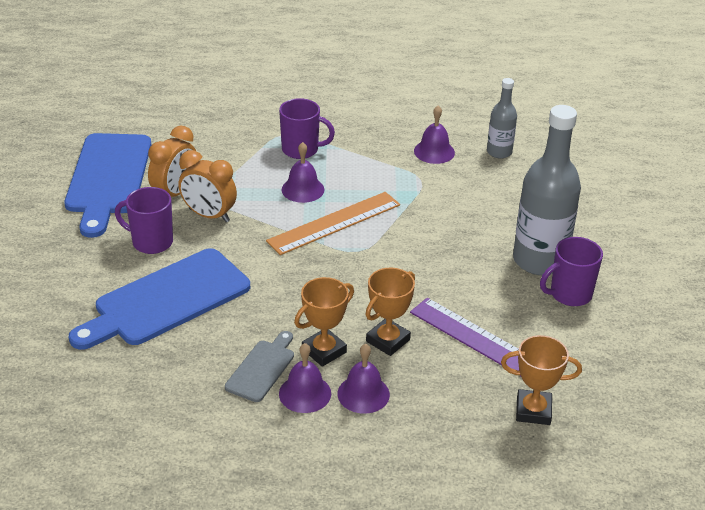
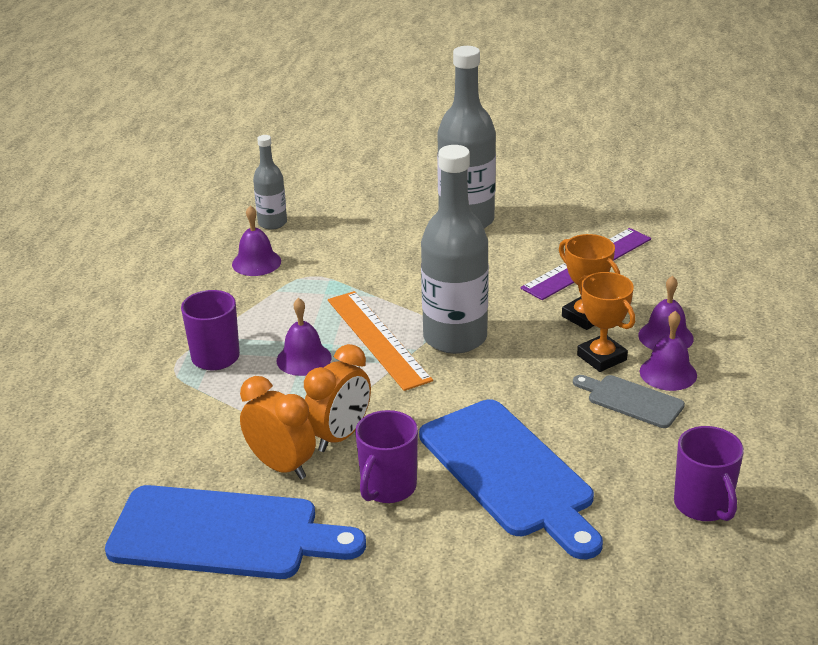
camera: 80 degrees left, 5 degrees down
orange trophy [501,335,582,425] -> none
purple mug [540,237,603,306] -> purple mug moved to [674,426,744,521]
none -> grey bottle [421,145,489,354]

